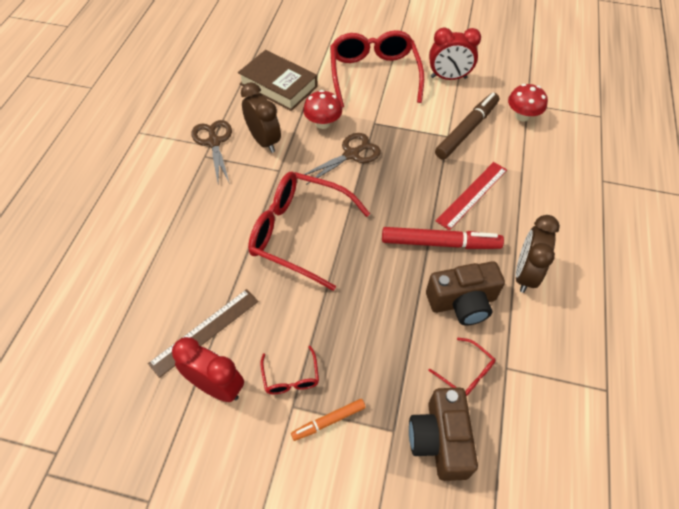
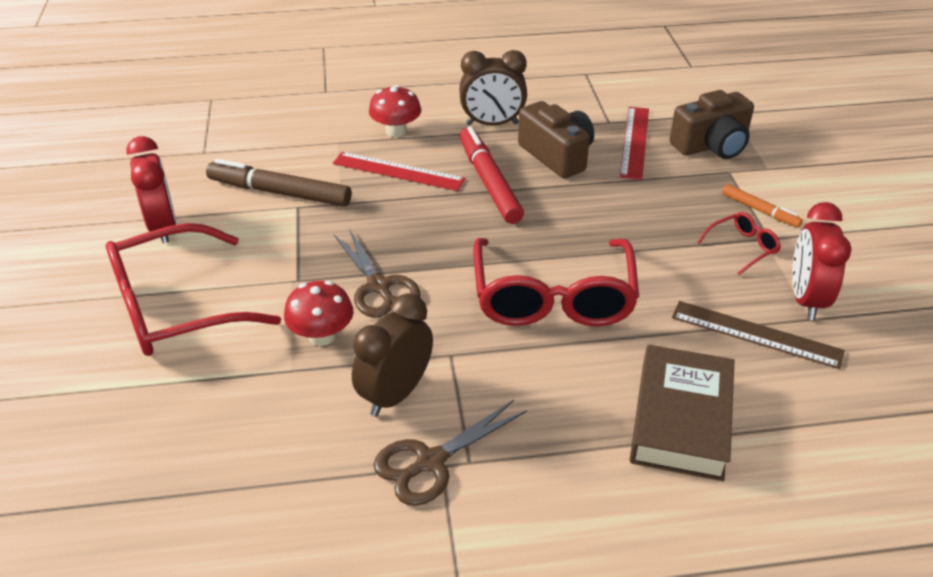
camera: 110 degrees left, 15 degrees down
brown book [238,50,318,111] -> brown book moved to [630,345,735,481]
brown scissors [304,133,381,185] -> brown scissors turned 150 degrees counterclockwise [334,229,421,318]
red glasses [428,338,496,397] -> red ruler [620,107,649,180]
red mushroom [508,84,548,122] -> red mushroom moved to [369,85,421,137]

